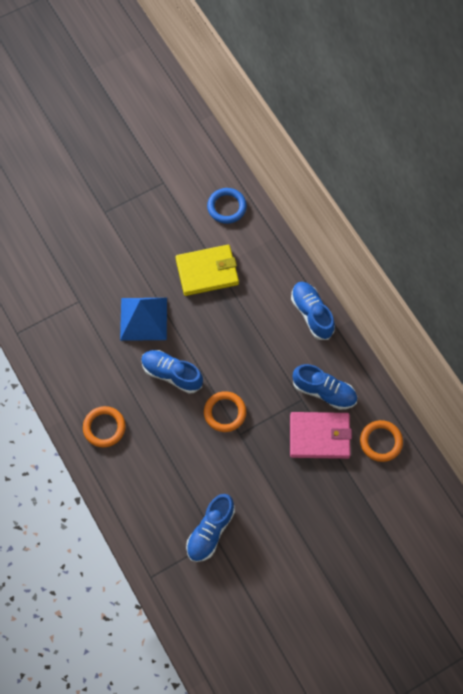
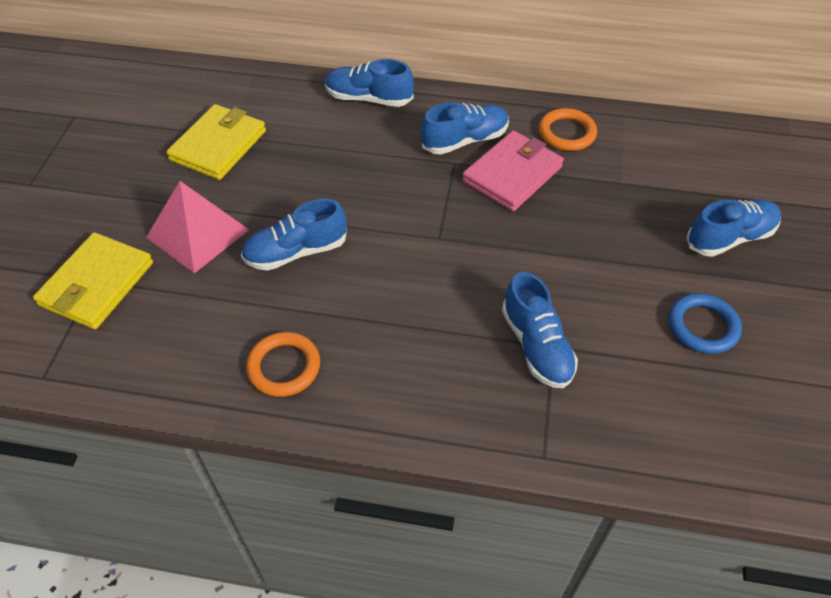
camera: 50 degrees left, 15 degrees down
blue pyramid [120,298,167,341] -> pink pyramid [146,181,249,273]
orange ring [204,391,246,432] -> none
blue ring [207,188,247,224] -> blue ring moved to [669,293,742,354]
none -> yellow wallet [33,232,153,329]
none -> blue shoe [686,199,781,257]

